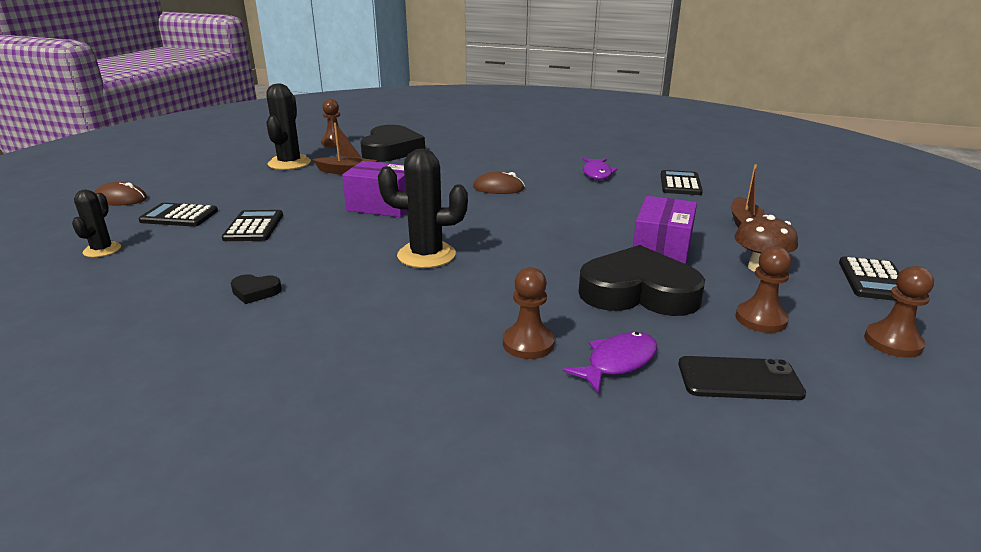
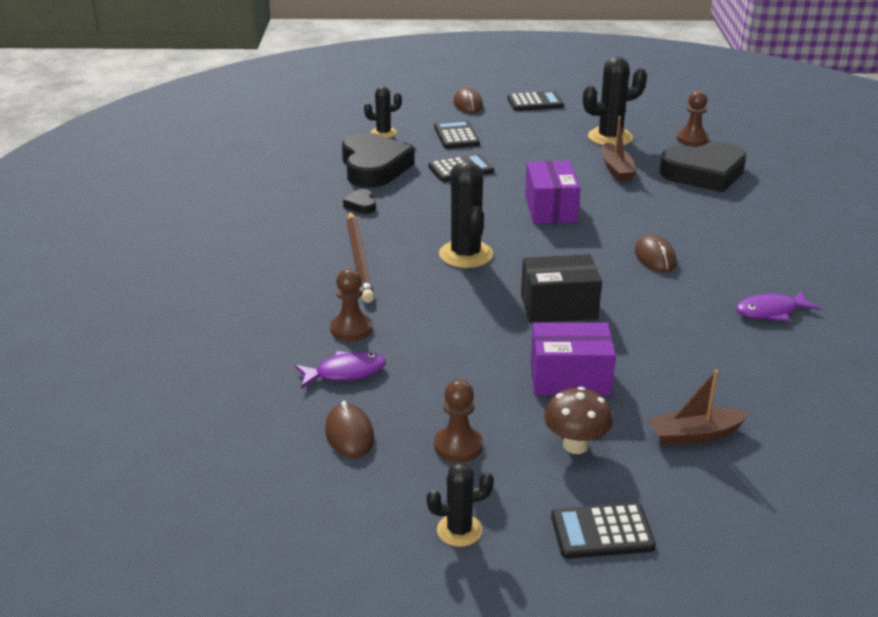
camera: 70 degrees right, 5 degrees up
purple fish [563,332,657,393] -> purple fish turned 45 degrees counterclockwise [295,351,386,389]
black heart [579,245,705,316] -> black heart moved to [342,133,415,187]
black calculator [661,170,703,195] -> black calculator moved to [507,91,564,111]
black phone [678,356,806,400] -> brown mouse [325,401,374,458]
brown pawn [864,266,934,358] -> black cactus [427,463,494,547]
none -> brown pencil [347,211,374,303]
none -> black box [521,254,602,323]

